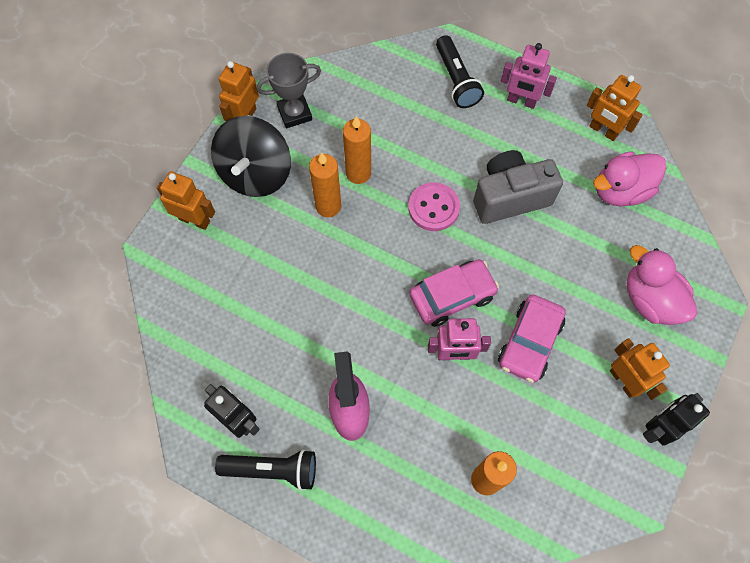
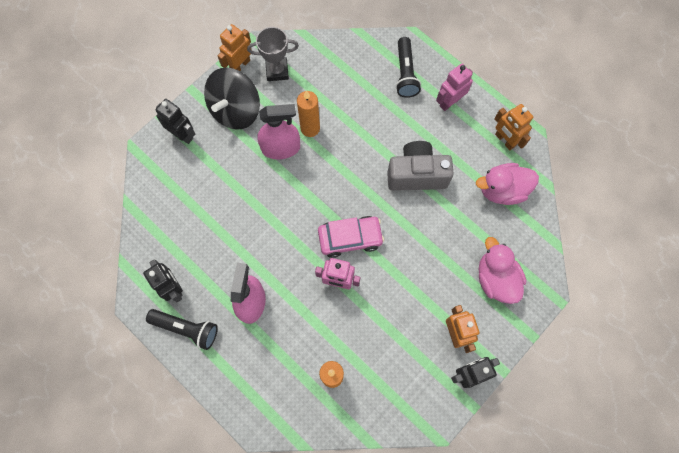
camera: 15 degrees right, 5 degrees up
orange robot [157,171,215,230] -> black robot [155,99,195,144]
orange candle [309,152,341,217] -> pink spray bottle [257,104,300,159]
pink button [408,182,460,231] -> none
pink car [498,294,566,383] -> none
pink robot [501,43,557,109] -> pink robot turned 105 degrees clockwise [436,63,473,111]

